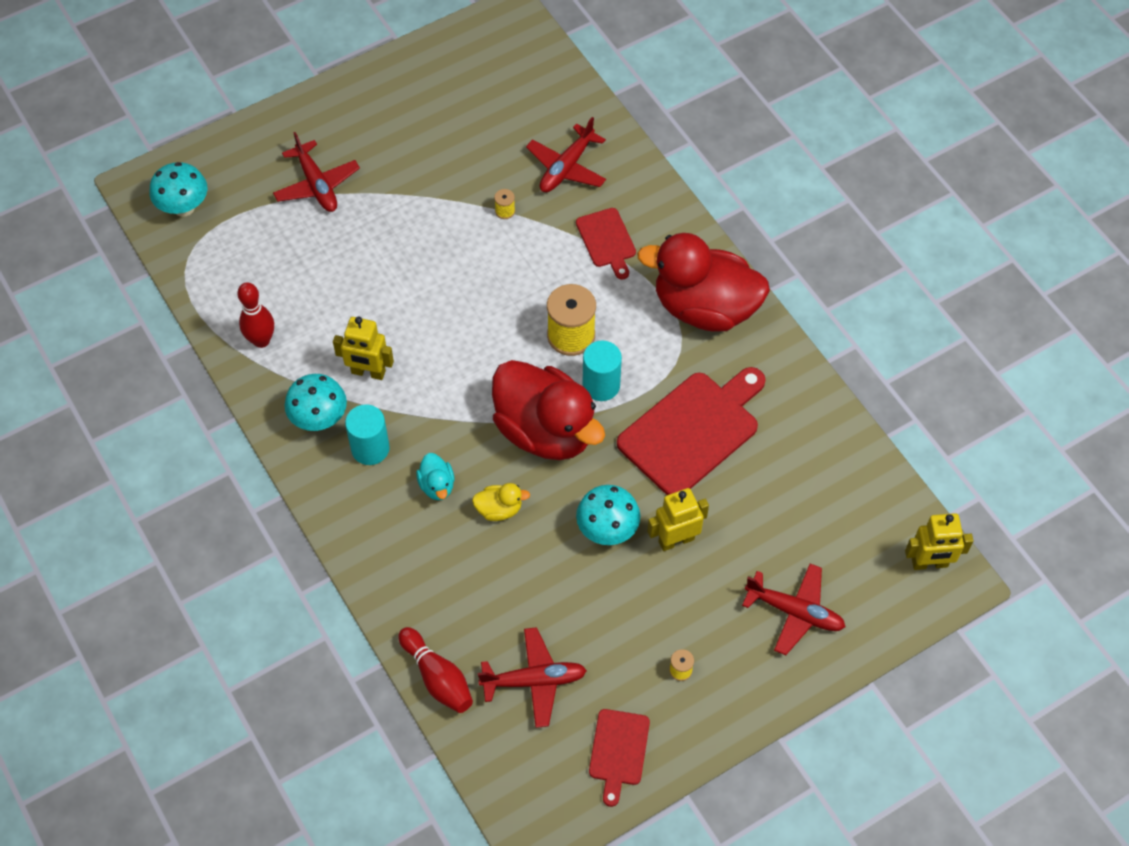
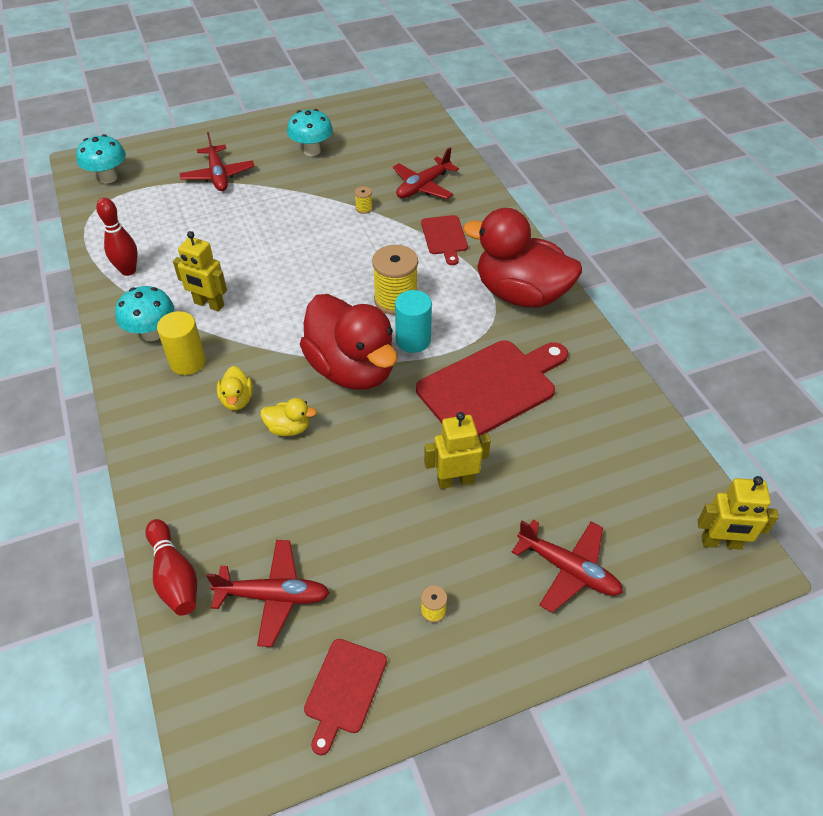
camera: 10 degrees right, 10 degrees down
turquoise cylinder [345,404,390,465] -> yellow cylinder [157,311,206,375]
turquoise duck [416,453,454,500] -> yellow duck [217,366,253,410]
turquoise mushroom [576,485,640,545] -> turquoise mushroom moved to [287,109,333,156]

